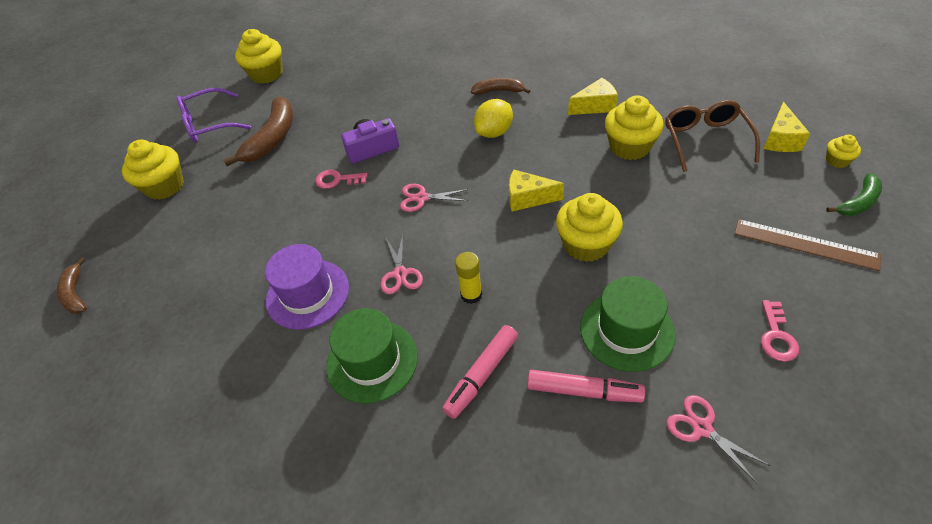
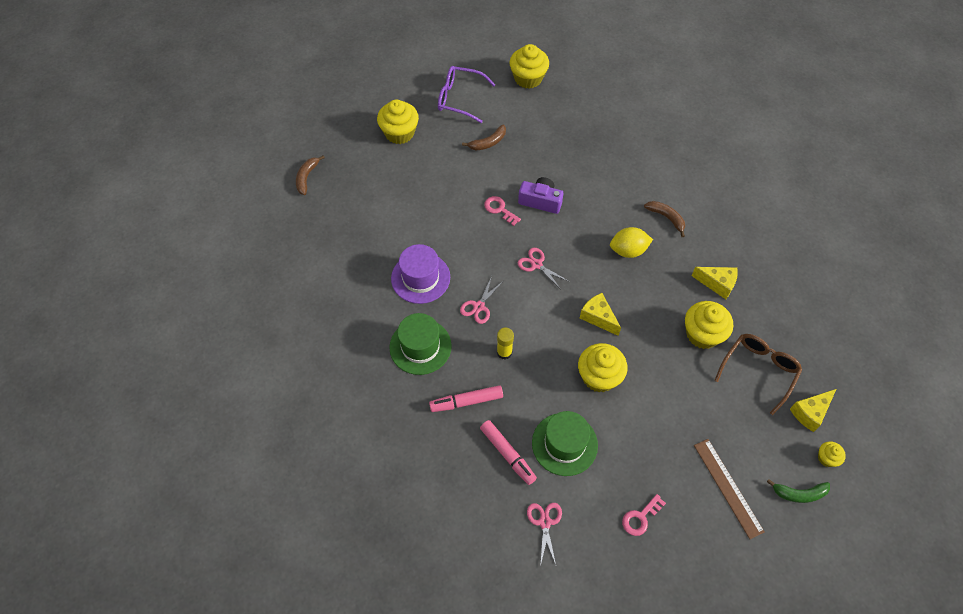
camera: 35 degrees right, 10 degrees up
brown banana [223,97,293,166] -> brown banana [462,124,506,150], size x0.58

